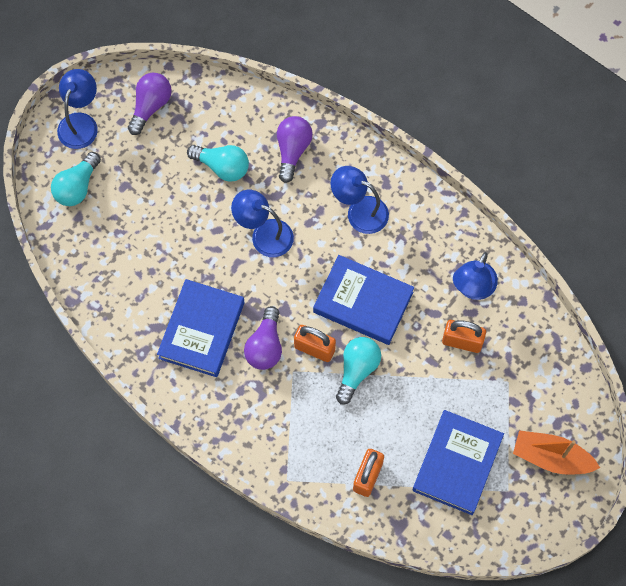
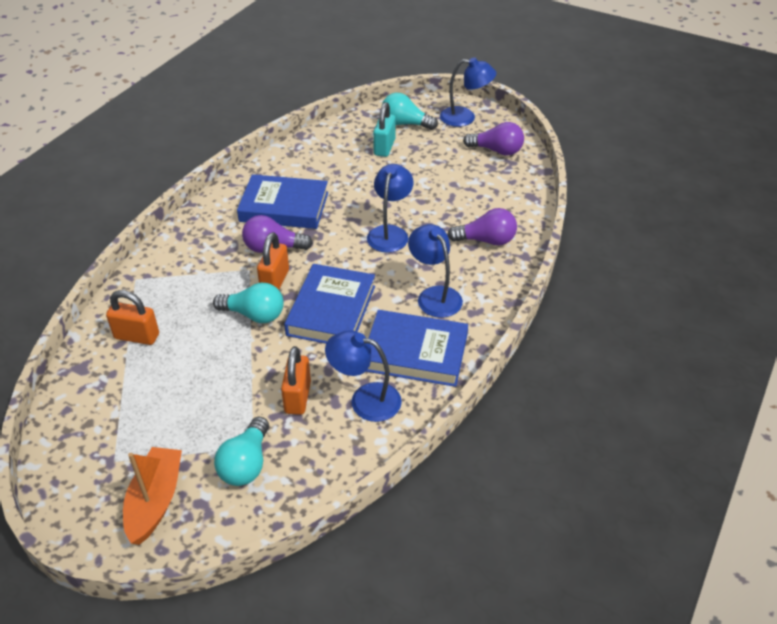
camera: 80 degrees right, 25 degrees down
turquoise light bulb [187,145,249,182] -> turquoise light bulb moved to [214,417,269,486]
blue lamp [331,166,389,234] -> blue lamp turned 45 degrees counterclockwise [408,224,463,318]
blue book [412,410,504,515] -> blue book moved to [365,310,468,387]
none -> turquoise padlock [373,102,396,157]

